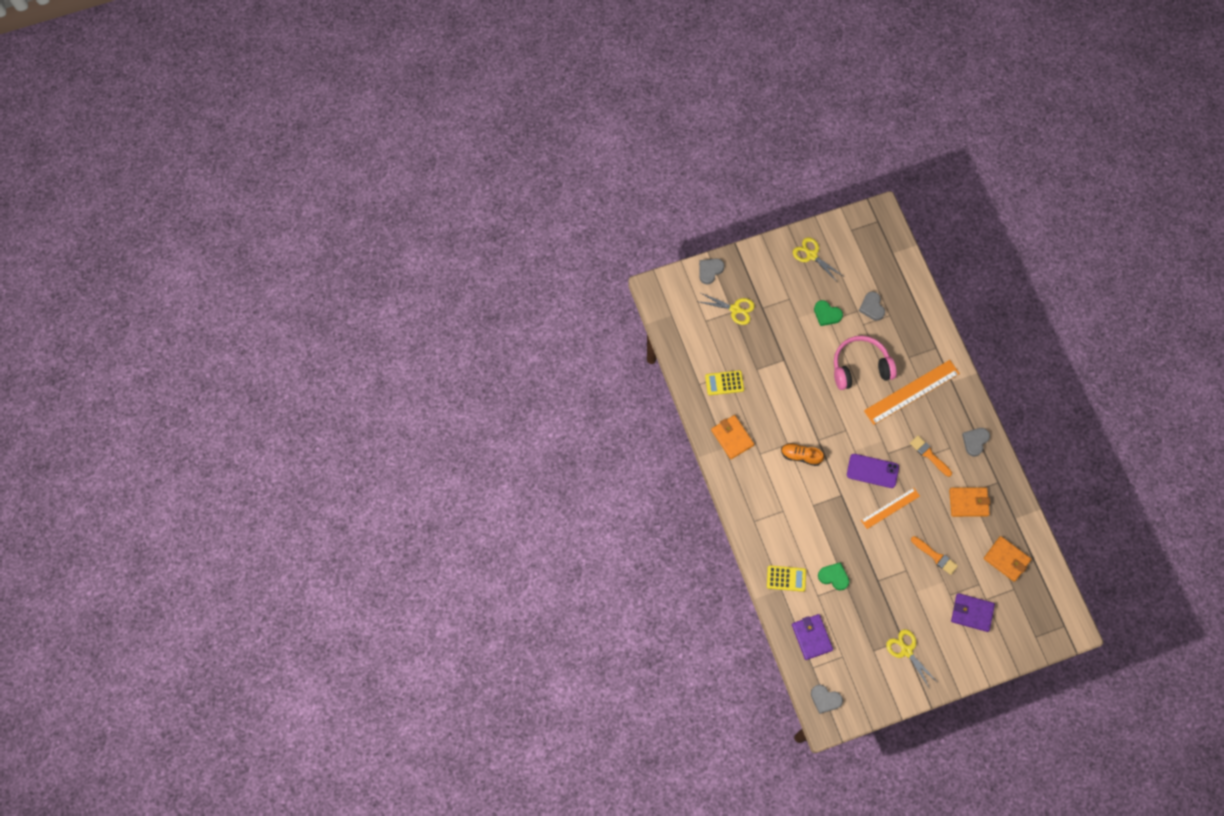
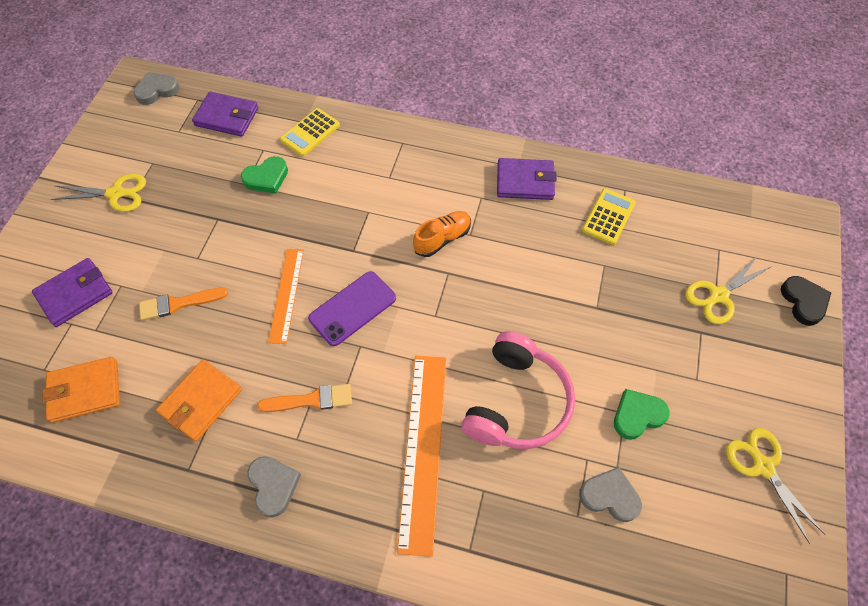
camera: 125 degrees right, 10 degrees down
grey heart [699,258,724,284] -> black heart [781,276,832,326]
orange wallet [711,415,754,459] -> purple wallet [497,158,557,200]
yellow scissors [793,237,845,283] -> yellow scissors turned 105 degrees counterclockwise [726,428,826,544]

